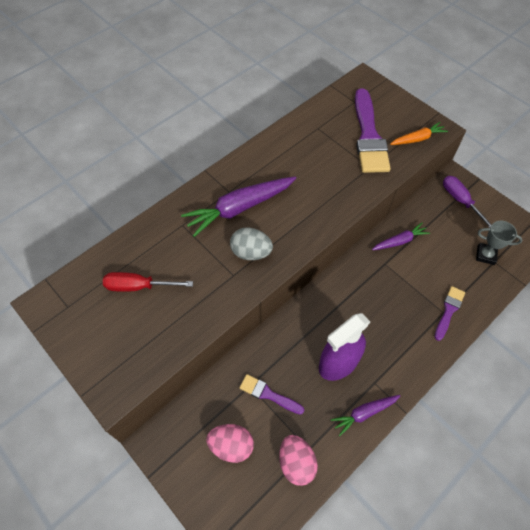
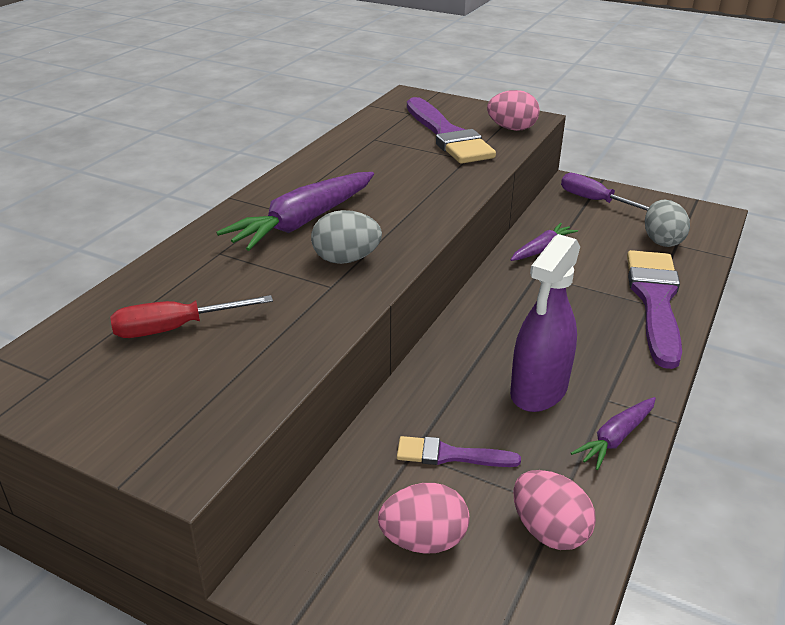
camera: 20 degrees left, 25 degrees down
orange carrot [390,122,448,145] -> pink egg [487,90,540,131]
purple brush [435,286,465,341] -> purple brush [627,250,682,369], size x1.98
grey trophy [476,221,523,265] -> grey egg [645,200,690,247]

